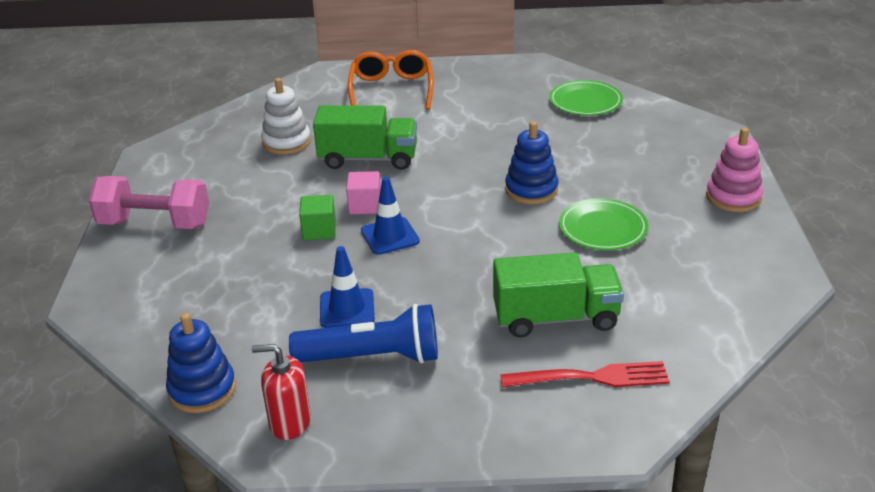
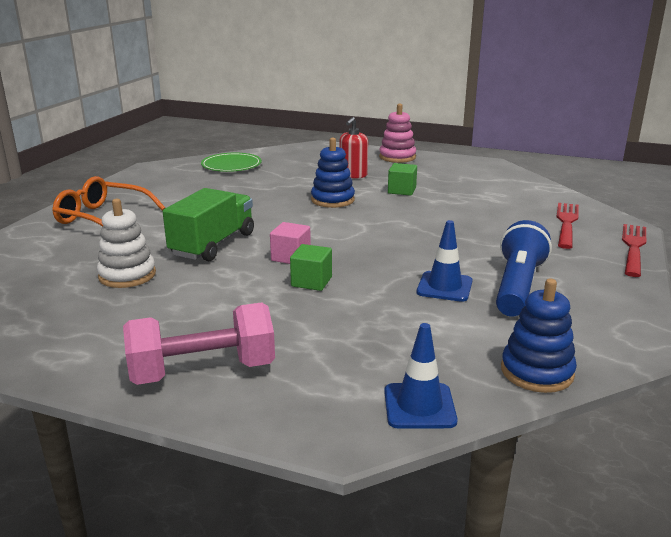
camera: 70 degrees left, 10 degrees down
pink dumbbell [89,176,209,229] -> pink dumbbell turned 45 degrees clockwise [123,302,275,385]
red soap dispenser [252,344,311,440] -> red soap dispenser moved to [339,117,368,178]
blue traffic cone [361,177,420,255] -> blue traffic cone moved to [384,323,457,429]
green truck [493,252,624,338] -> none
green plate [559,198,648,250] -> green cube [388,163,417,196]
none -> red fork [622,224,646,277]

